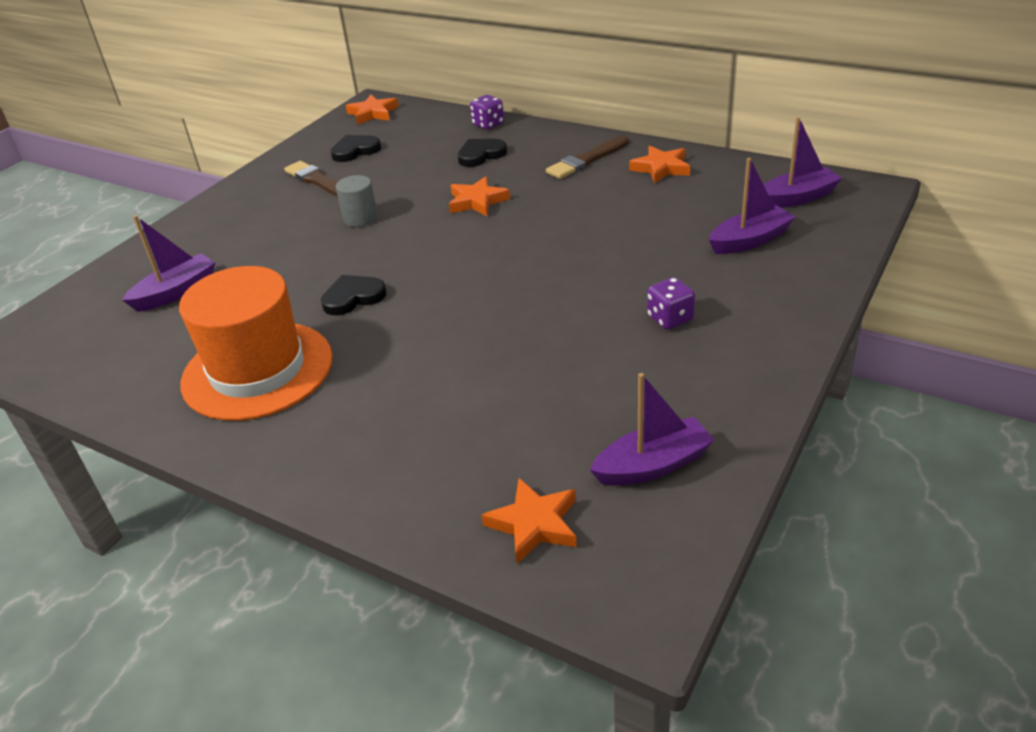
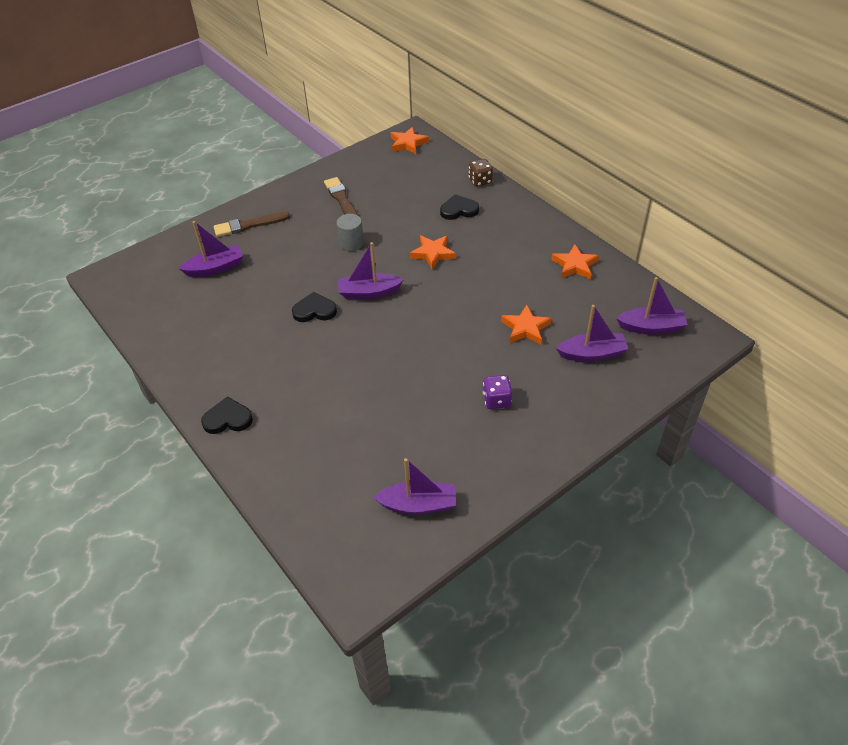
camera: 20 degrees right, 10 degrees up
orange hat [179,266,333,421] -> none
black heart [330,135,381,162] -> black heart moved to [201,396,253,434]
purple dice [470,95,504,130] -> brown dice [469,159,493,187]
orange star [481,478,577,564] -> orange star moved to [501,305,552,345]
brown brush [546,136,629,179] -> brown brush moved to [214,212,290,237]
none -> purple boat [338,242,403,299]

